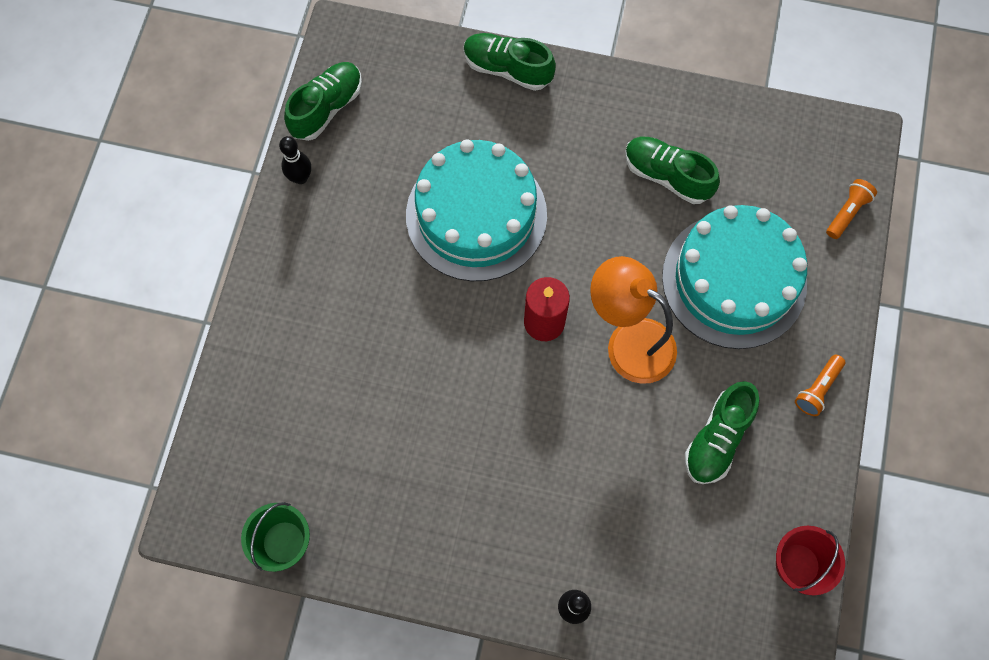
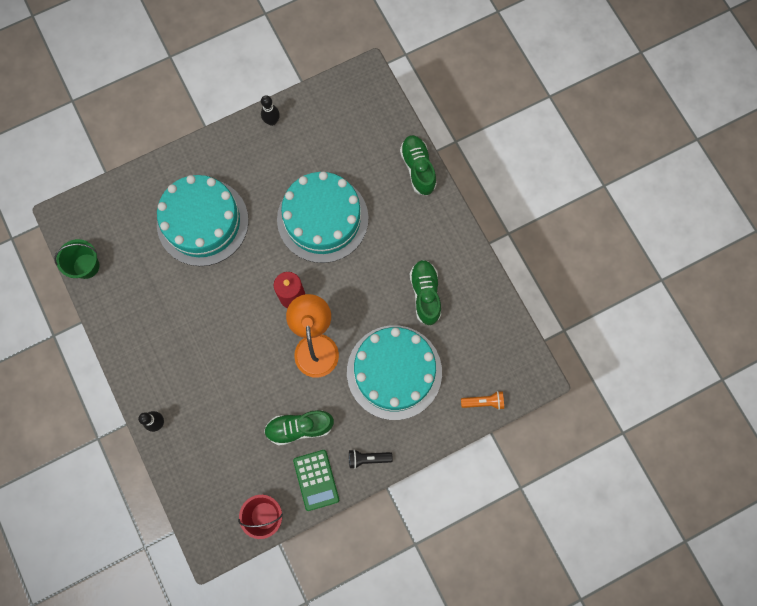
camera: 50 degrees right, 5 degrees up
green shoe [284,62,362,141] -> none
orange flashlight [795,355,845,416] -> black flashlight [349,449,393,469]
none -> turquoise cake [157,175,249,266]
none -> green calculator [293,450,339,511]

